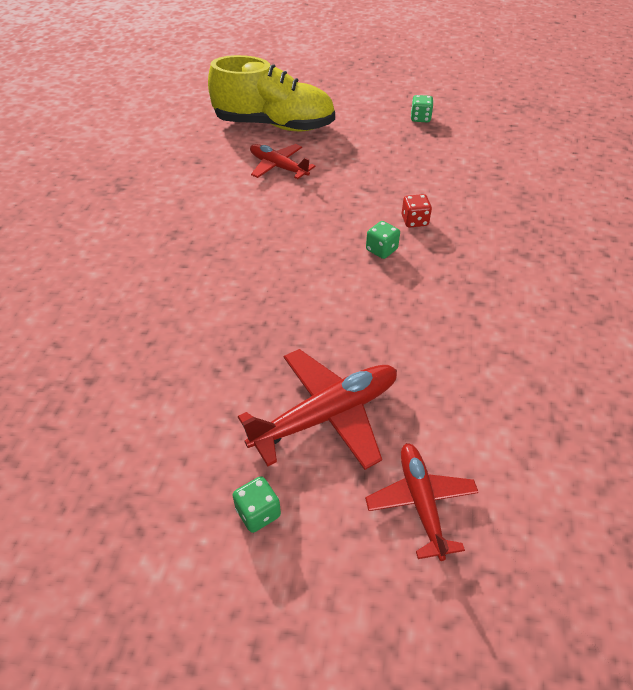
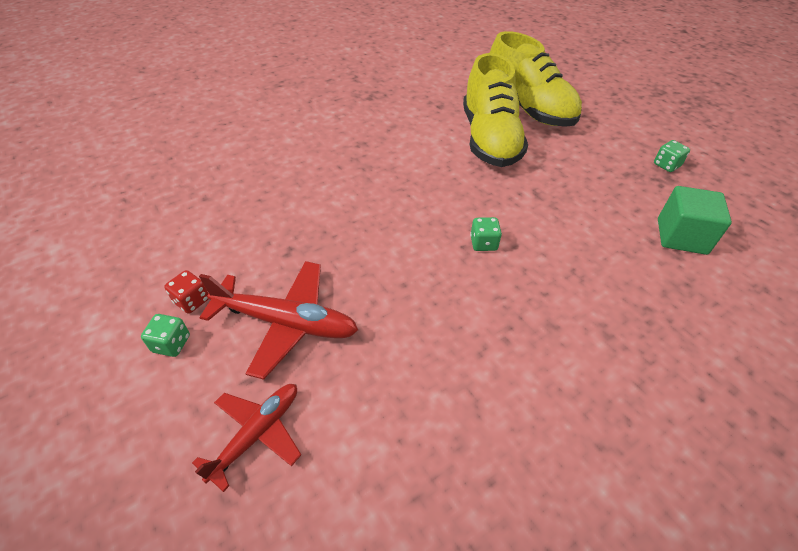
camera: 45 degrees right, 0 degrees up
red plane [250,144,316,179] -> yellow shoe [463,53,528,167]
red dice [402,194,432,228] -> red dice moved to [164,270,208,314]
none -> green cube [658,186,732,255]

